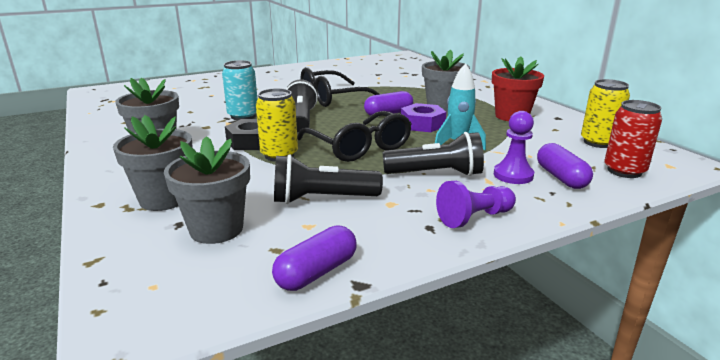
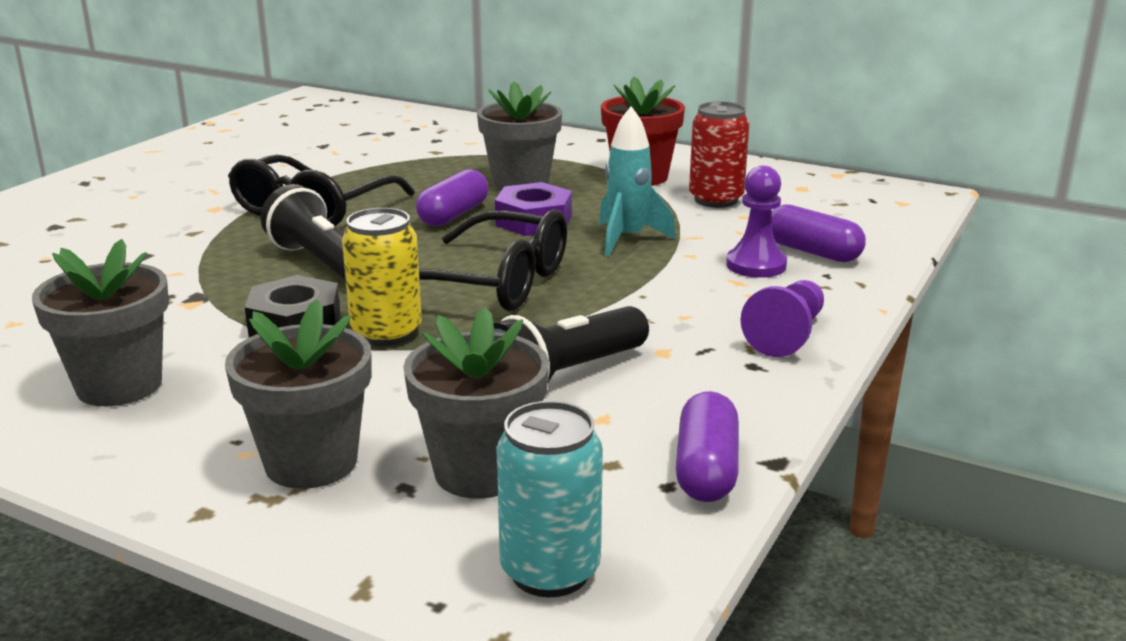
camera: 35 degrees left, 0 degrees up
turquoise can [222,60,258,120] -> turquoise can moved to [496,401,603,597]
black flashlight [382,132,484,176] -> none
yellow can [581,79,630,148] -> none
red can [604,100,662,178] -> red can moved to [689,102,749,208]

